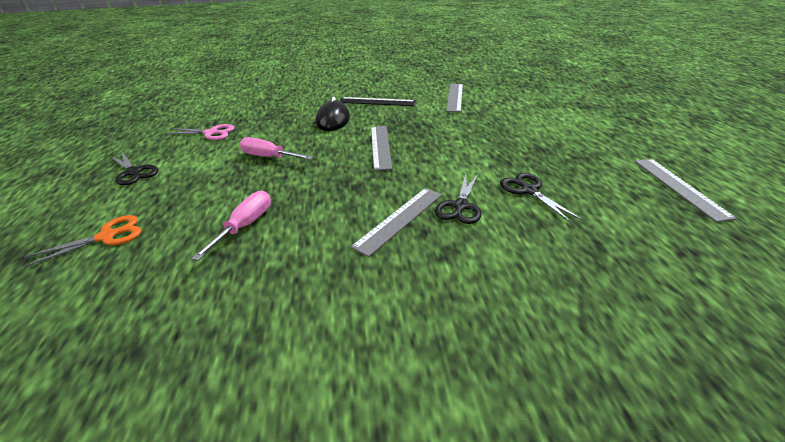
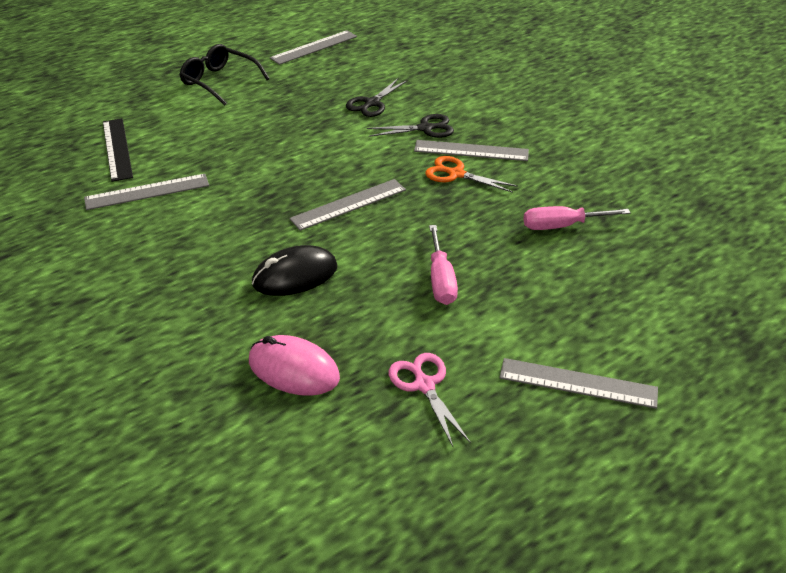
camera: 120 degrees left, 5 degrees up
orange scissors [24,215,142,267] -> orange scissors moved to [425,156,518,193]
black scissors [110,151,158,185] -> grey ruler [499,358,658,409]
black ruler [340,97,416,106] -> black ruler moved to [103,118,133,182]
none -> black glasses [179,44,270,106]
none -> pink mouse [249,335,340,396]

